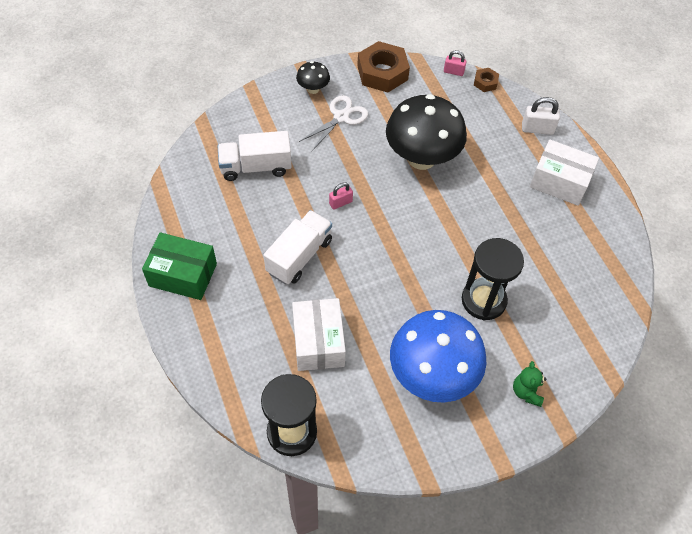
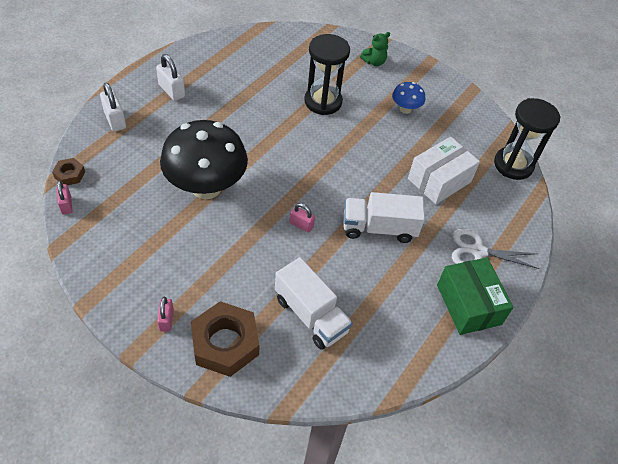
camera: 125 degrees left, 5 degrees down
black mushroom [296,61,330,94] -> pink padlock [157,297,174,332]
white scissors [299,95,368,151] -> white scissors moved to [452,229,539,269]
brown nut [357,41,410,92] -> brown nut moved to [191,301,259,377]
blue mushroom [390,310,486,403] -> blue mushroom [392,82,425,114], size x0.45
white box [530,140,599,206] -> white padlock [156,54,185,101]

